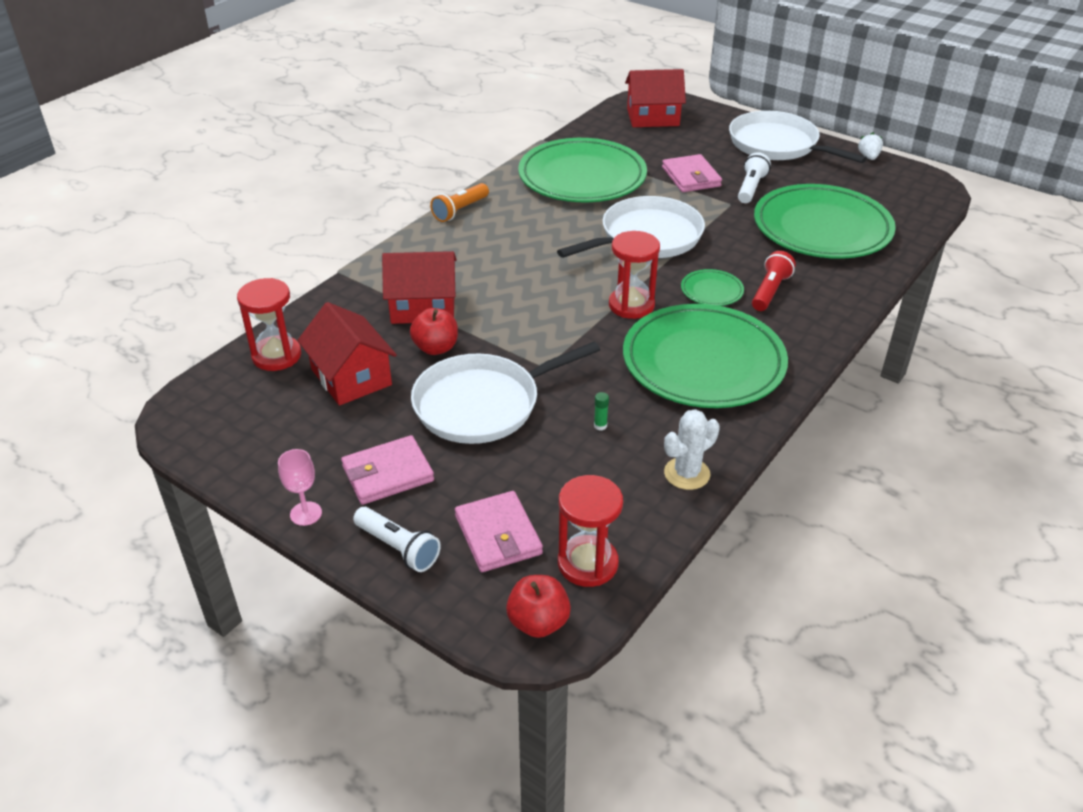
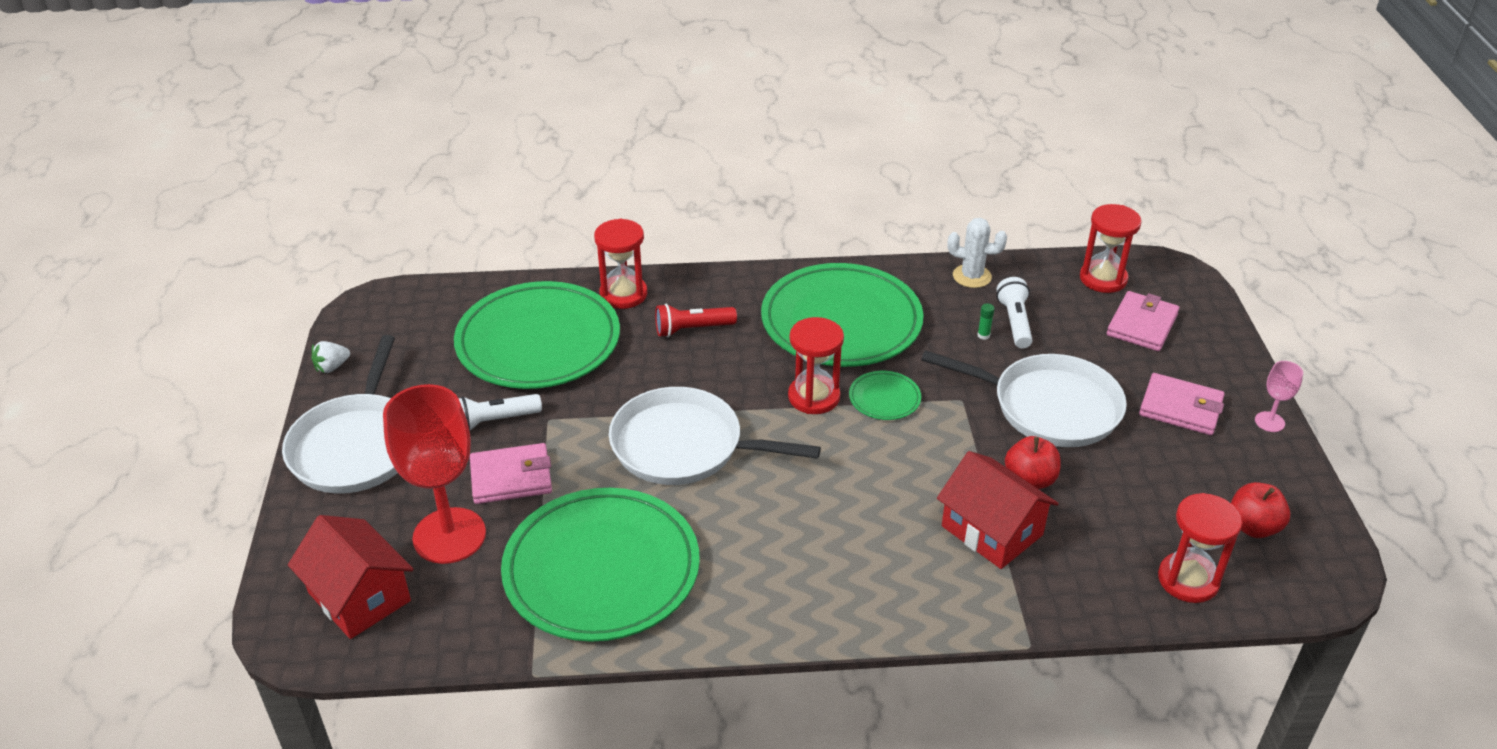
camera: 130 degrees left, 0 degrees up
red house [297,302,397,406] -> none
white flashlight [353,507,441,572] -> white flashlight moved to [996,277,1032,348]
orange flashlight [430,183,489,222] -> none
red apple [506,575,571,638] -> red apple moved to [1231,482,1290,538]
pink wallet [662,154,722,192] -> pink wallet turned 45 degrees clockwise [470,443,552,504]
green plate [681,269,744,306] -> green plate moved to [849,371,921,420]
none -> red goblet [383,384,486,564]
none -> red hourglass [594,219,647,309]

